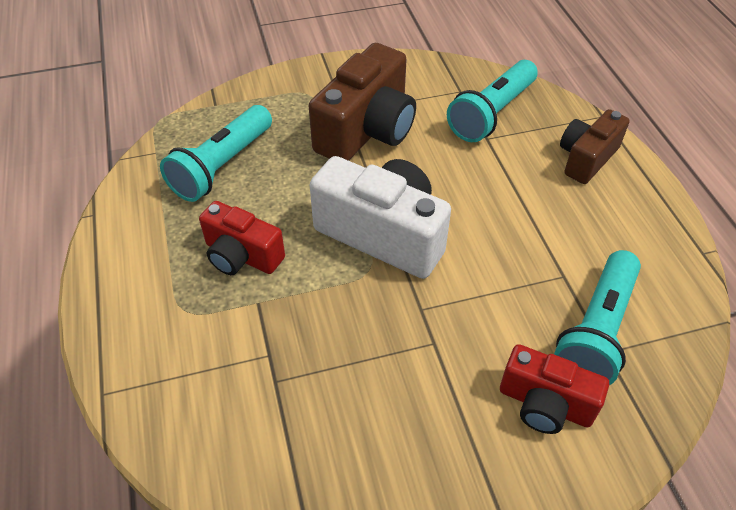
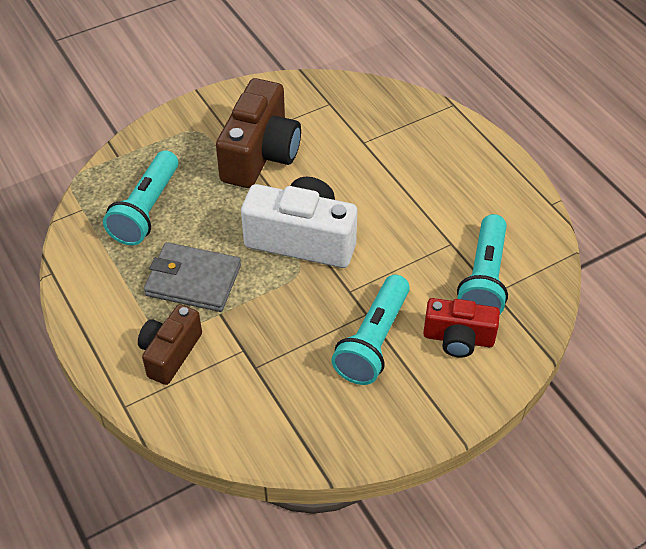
camera: 15 degrees left, 0 degrees up
red camera [199,201,285,275] -> grey wallet [144,242,241,312]
turquoise flashlight [447,60,538,142] -> turquoise flashlight moved to [331,275,410,385]
brown camera [560,109,630,184] -> brown camera moved to [138,304,202,385]

